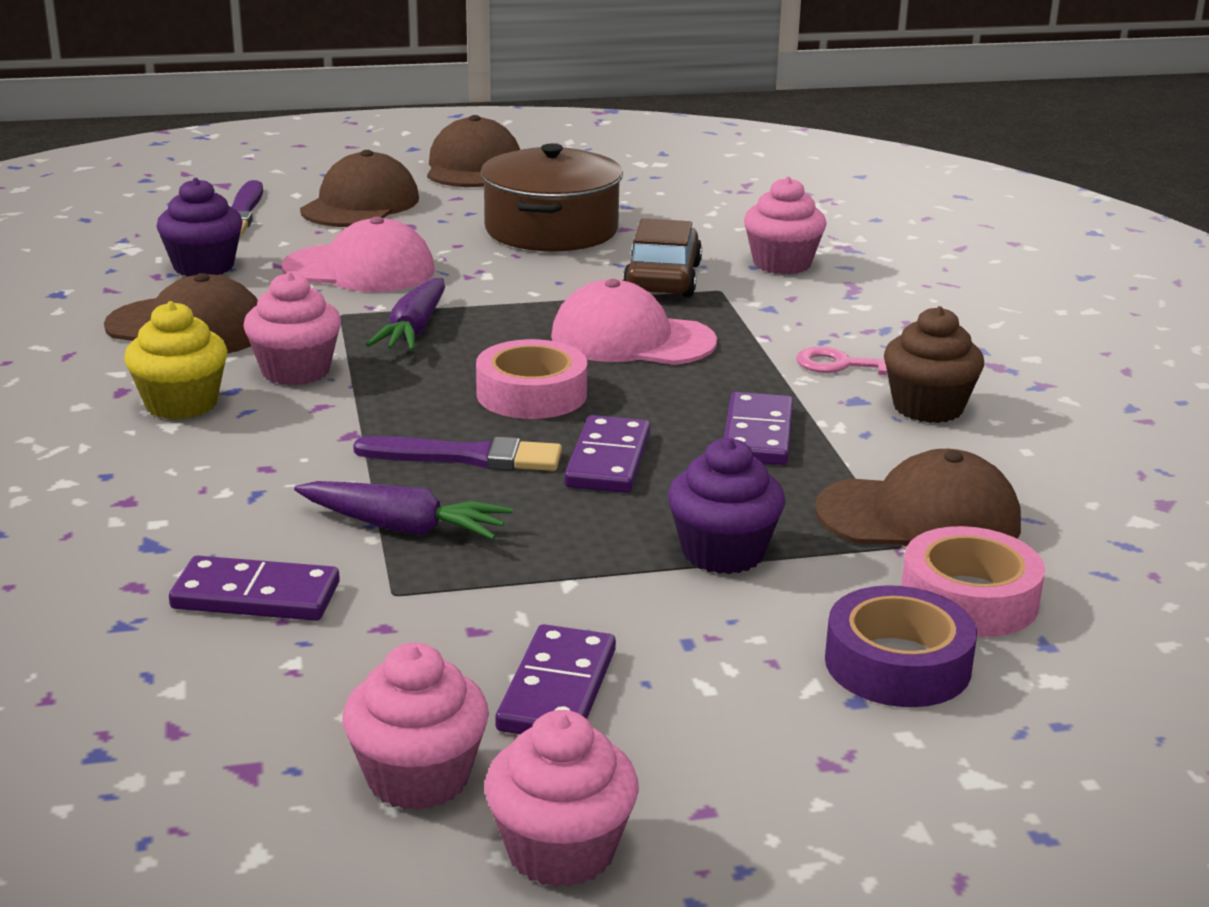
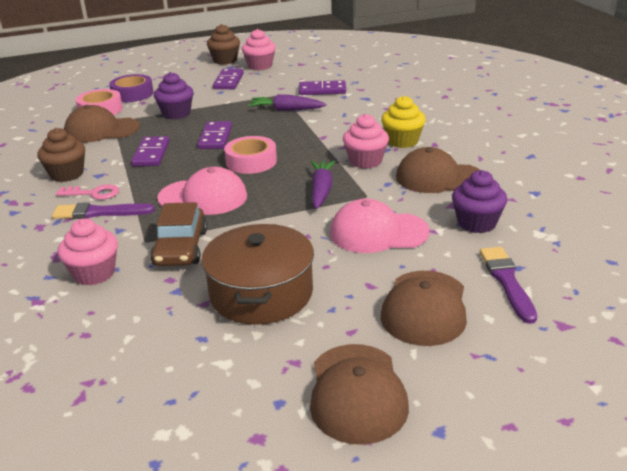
camera: 175 degrees right, 5 degrees up
purple brush [353,436,562,471] -> purple brush moved to [52,202,155,219]
pink cupcake [485,710,639,887] -> brown cupcake [207,24,240,65]

